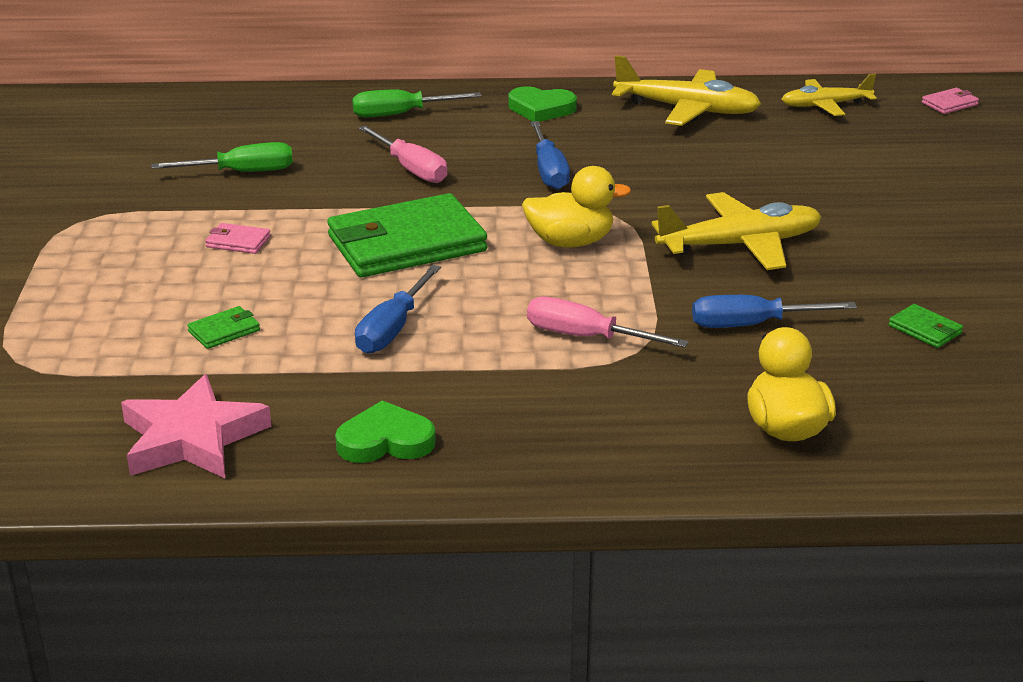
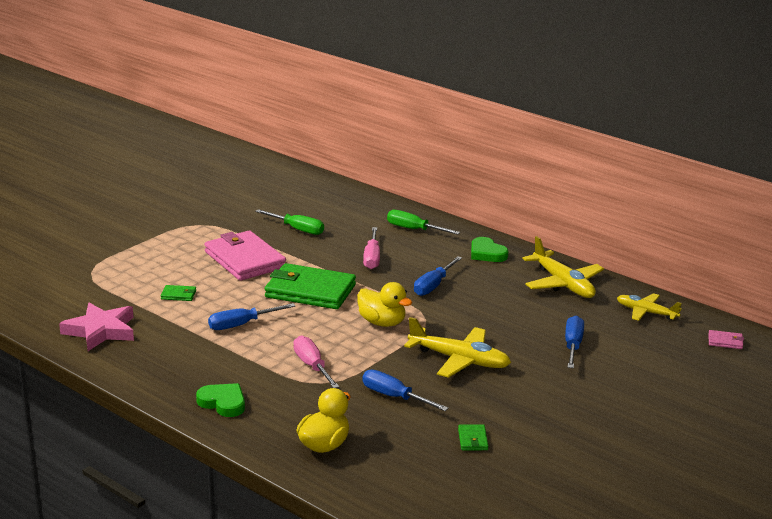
camera: 40 degrees right, 5 degrees down
pink wallet [205,223,271,254] -> pink wallet [204,231,286,281], size x2.50
green heart [335,400,436,463] -> green heart moved to [196,383,245,417]
none -> blue screwdriver [565,316,584,368]

